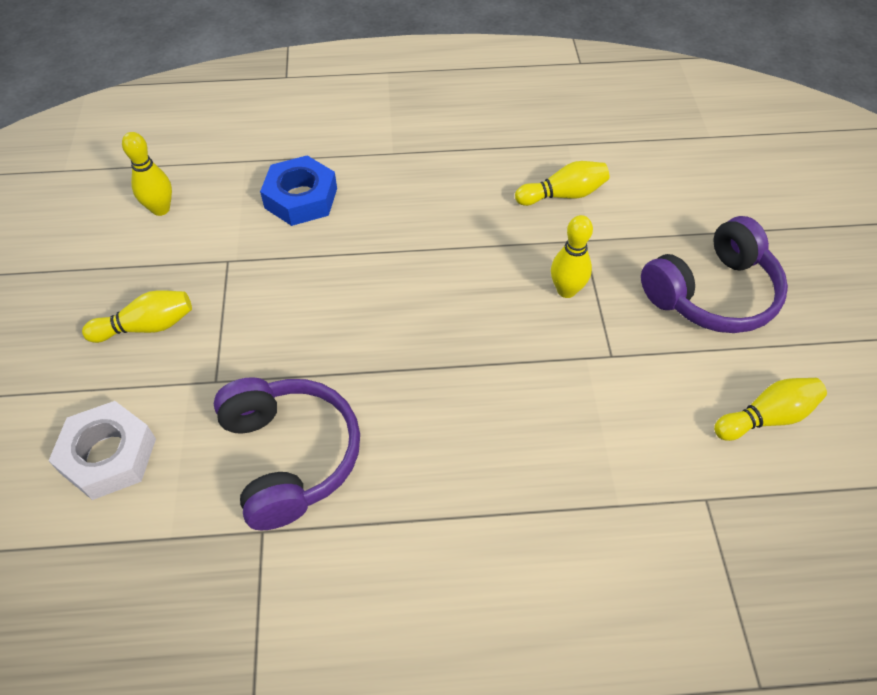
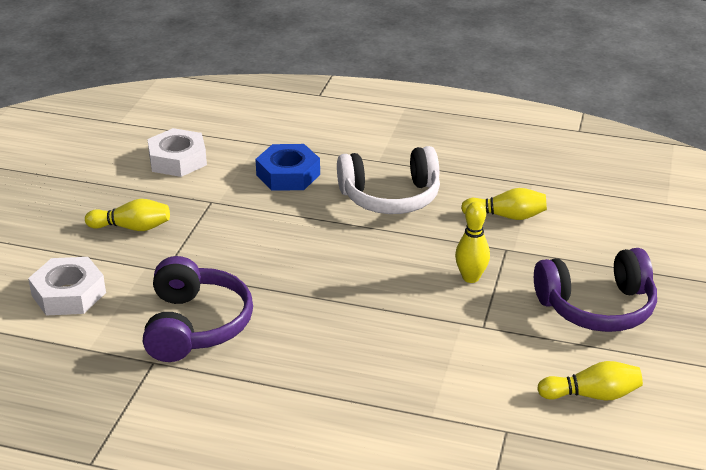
camera: 20 degrees right, 20 degrees down
yellow bowling pin [122,132,172,216] -> white nut [147,128,207,177]
none -> white headphones [337,146,440,214]

